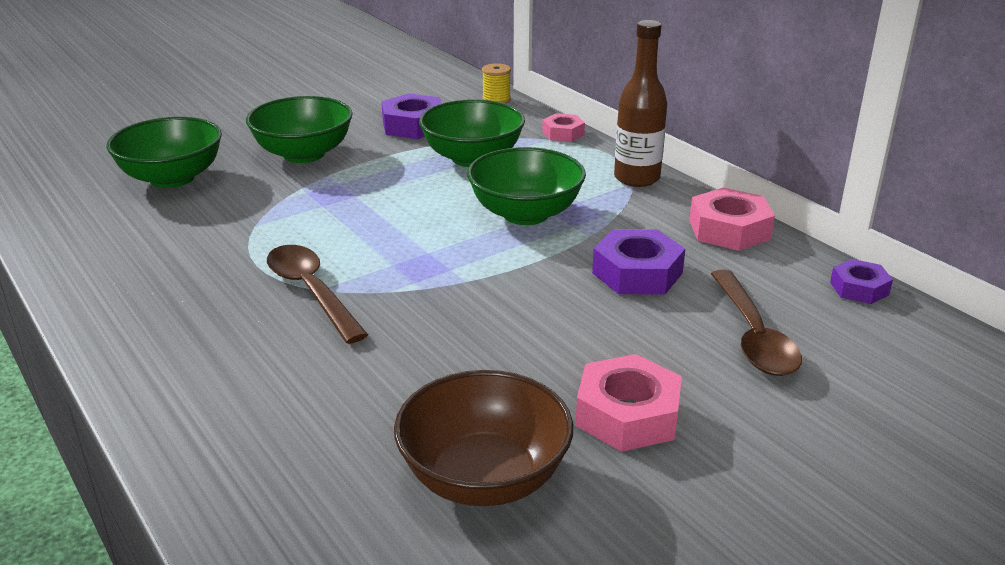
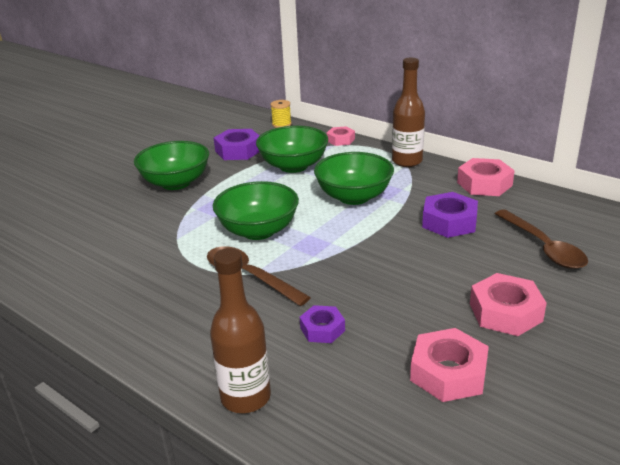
camera: 15 degrees left, 0 degrees up
green bowl [106,117,222,188] -> green bowl moved to [213,181,299,240]
brown bowl [394,370,573,506] -> pink nut [410,328,489,402]
purple nut [830,259,893,304] -> purple nut moved to [300,305,345,343]
none -> brown bottle [210,248,271,413]

